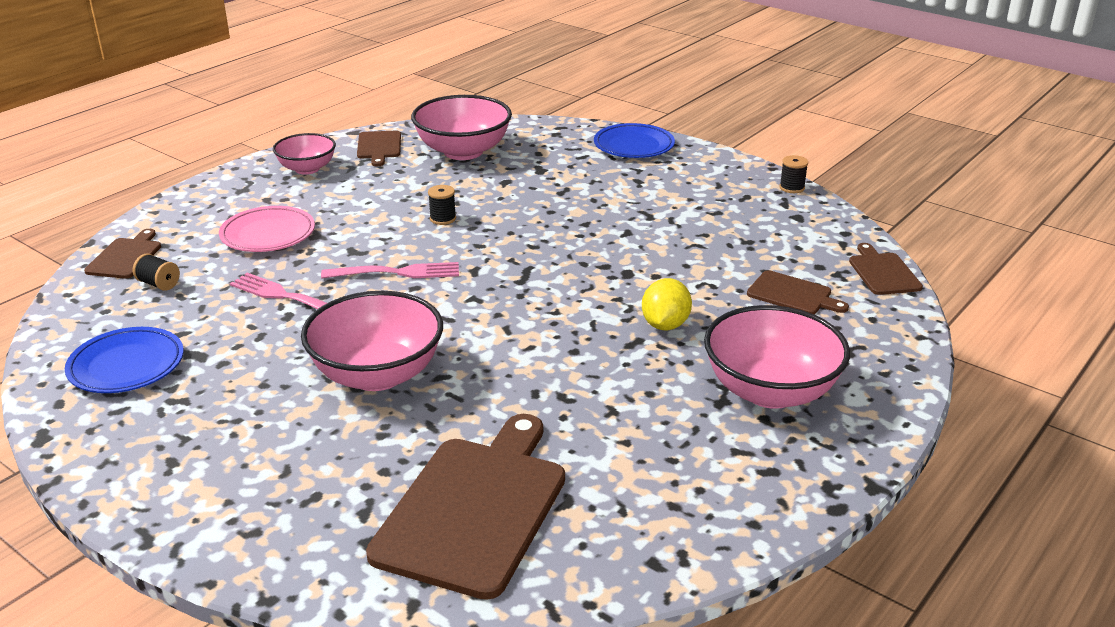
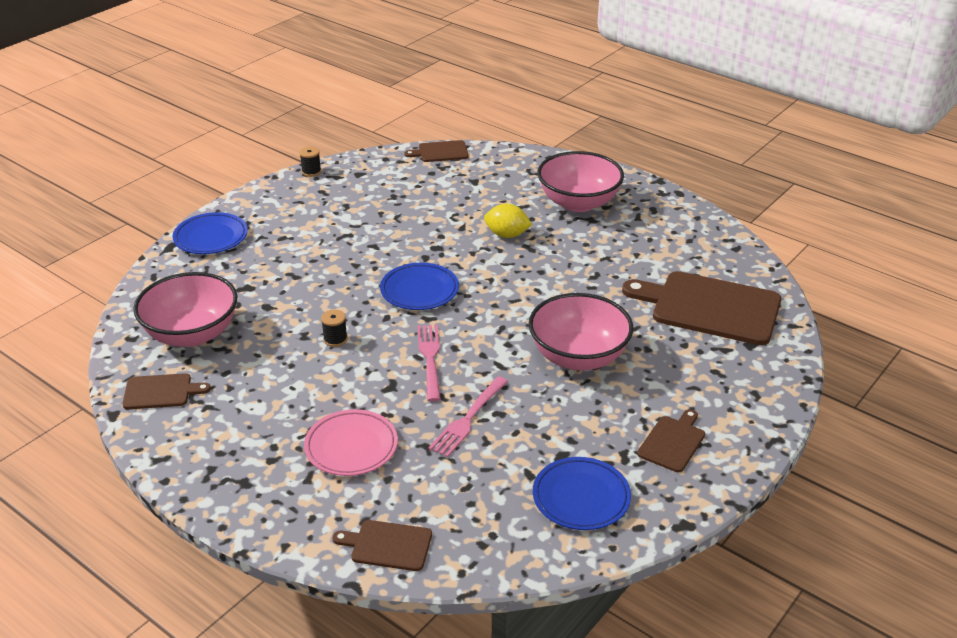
camera: 90 degrees left, 5 degrees up
black spool [133,253,180,291] -> none
pink bowl [273,133,336,175] -> none
brown cutting board [747,270,849,314] -> brown cutting board moved to [637,409,705,472]
none -> blue plate [380,263,459,310]

